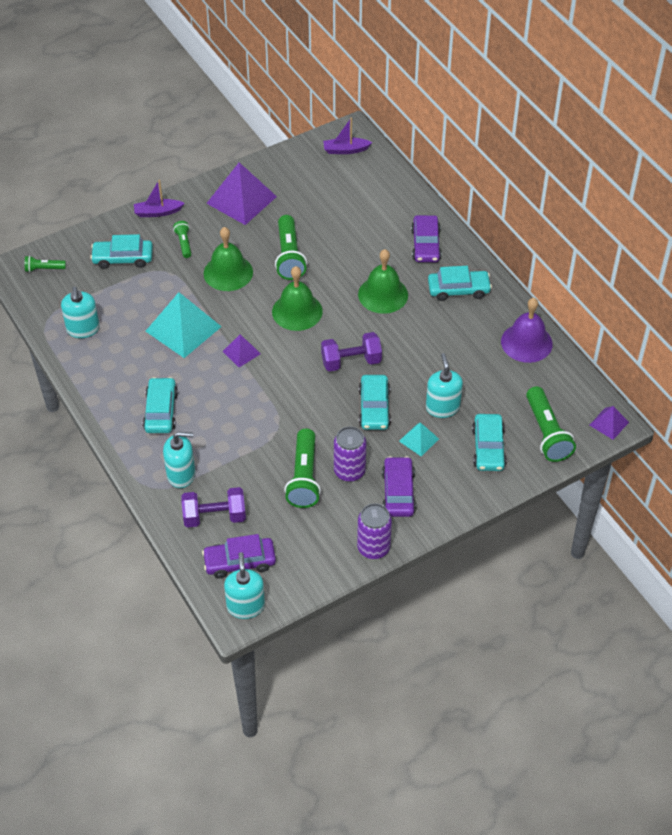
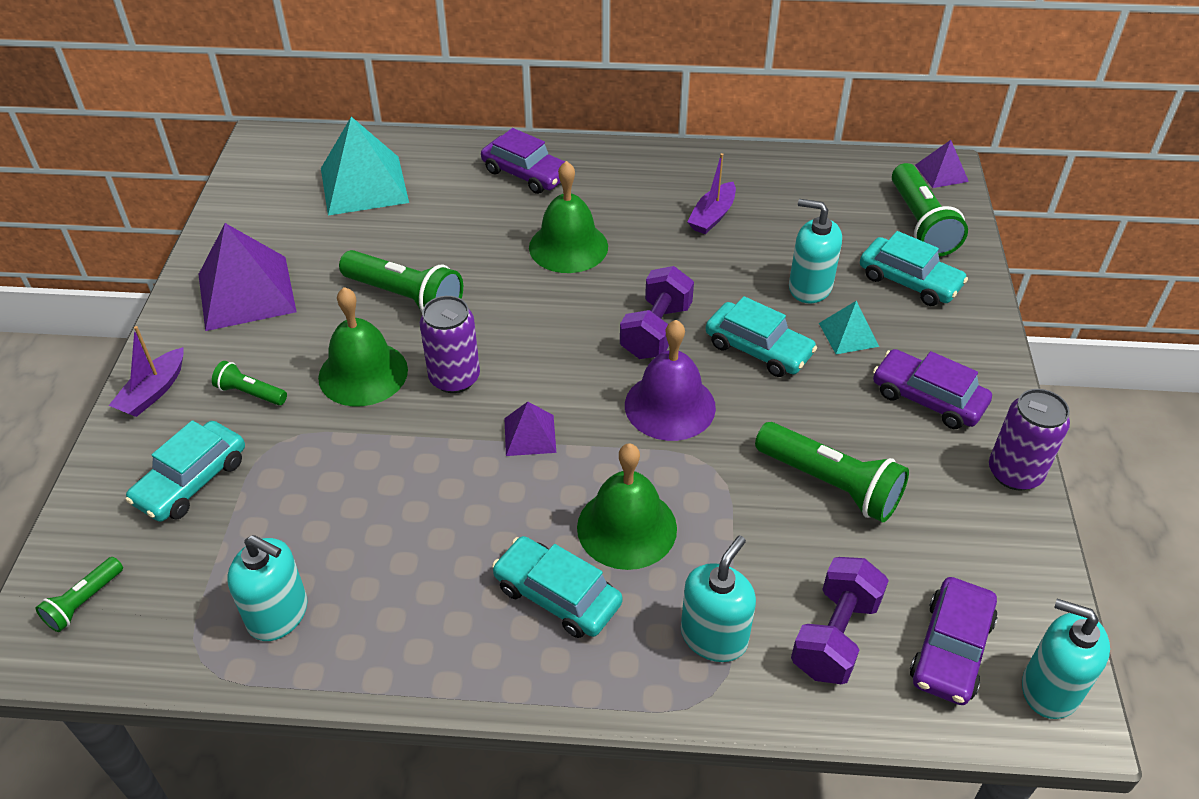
camera: 55 degrees left, 5 degrees down
turquoise pyramid [145,292,222,358] -> turquoise pyramid moved to [321,117,409,216]
green bell [272,266,323,331] -> green bell moved to [577,443,677,570]
purple boat [323,118,372,154] -> purple boat moved to [687,153,736,234]
purple can [334,427,366,482] -> purple can moved to [420,296,480,393]
turquoise car [428,266,492,301] -> none
purple bell [501,298,553,363] -> purple bell moved to [625,320,716,441]
green flashlight [526,386,576,462] -> green flashlight turned 60 degrees clockwise [892,163,968,257]

